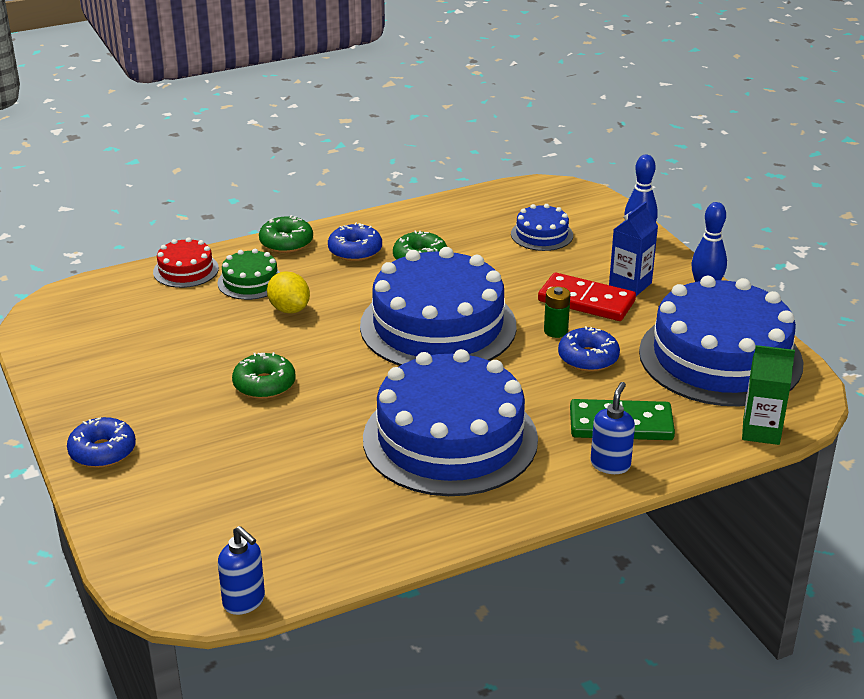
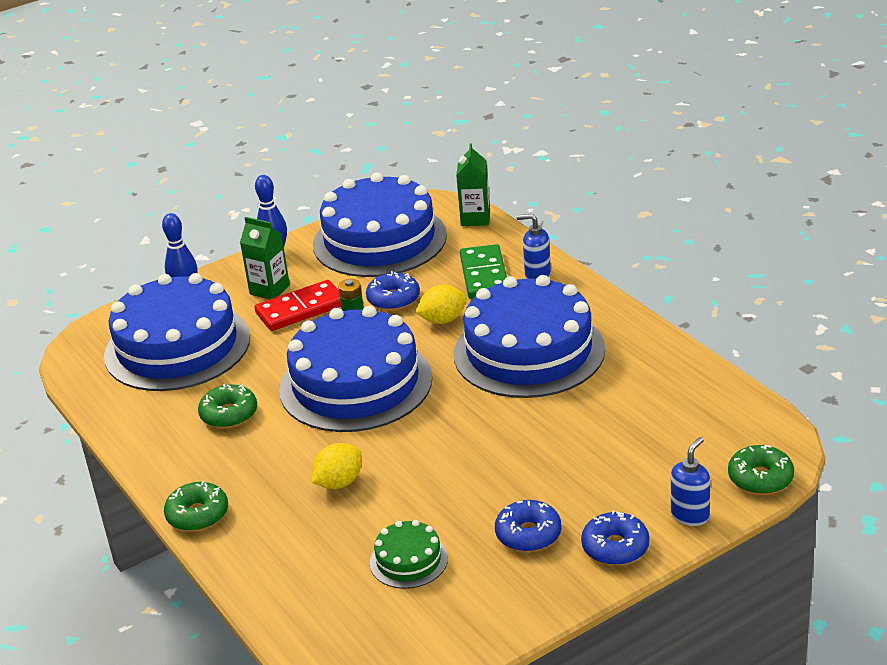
camera: 95 degrees left, 0 degrees up
red cake [153,237,219,288] -> none
green cake [217,249,280,300] -> green cake moved to [370,520,448,589]
blue soap dispenser [218,526,265,615] -> blue soap dispenser moved to [671,437,710,526]
green donut [232,352,295,399] -> green donut moved to [728,445,794,495]
blue donut [328,222,382,261] -> blue donut moved to [495,500,561,552]
blue cake [511,204,573,251] -> blue cake [104,273,250,391], size x2.27
red domino [538,273,636,321] -> red domino turned 45 degrees clockwise [255,280,341,331]
blue carton [609,201,658,296] -> green carton [240,217,290,299]
none -> yellow lemon [415,285,467,324]

